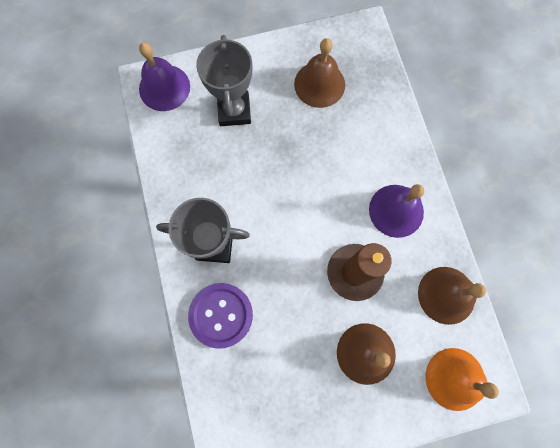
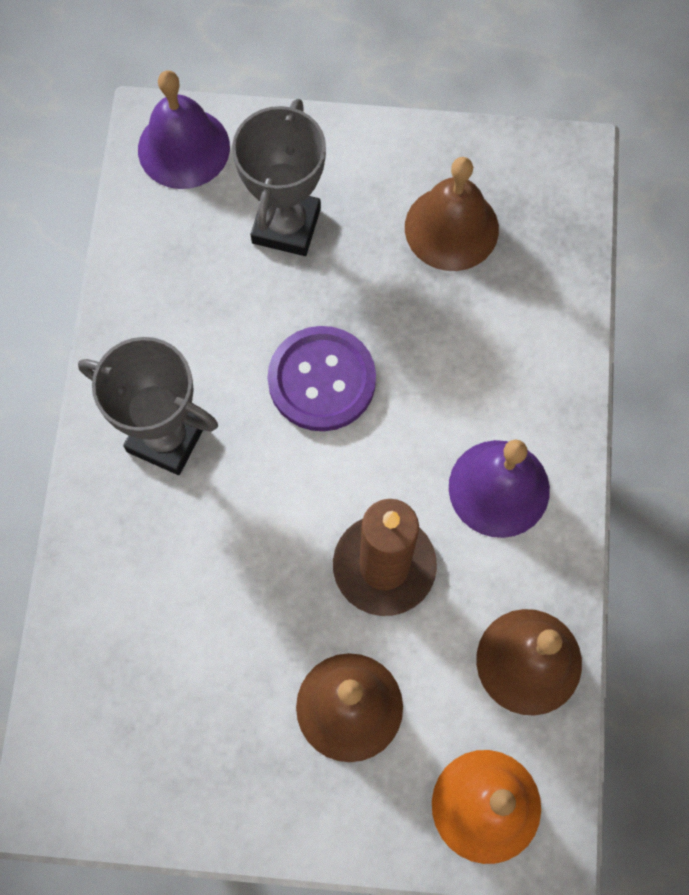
camera: 20 degrees right, 5 degrees down
purple button [188,283,253,349] -> purple button moved to [268,326,376,431]

